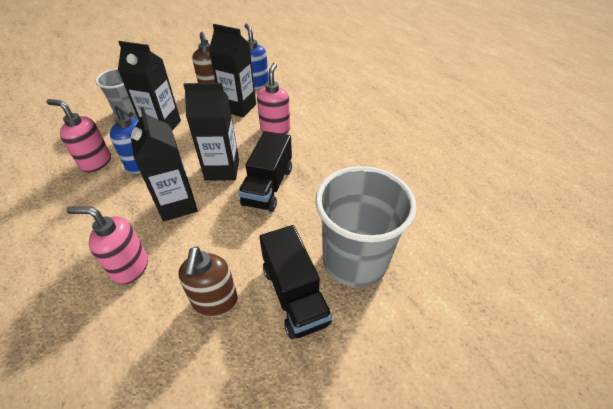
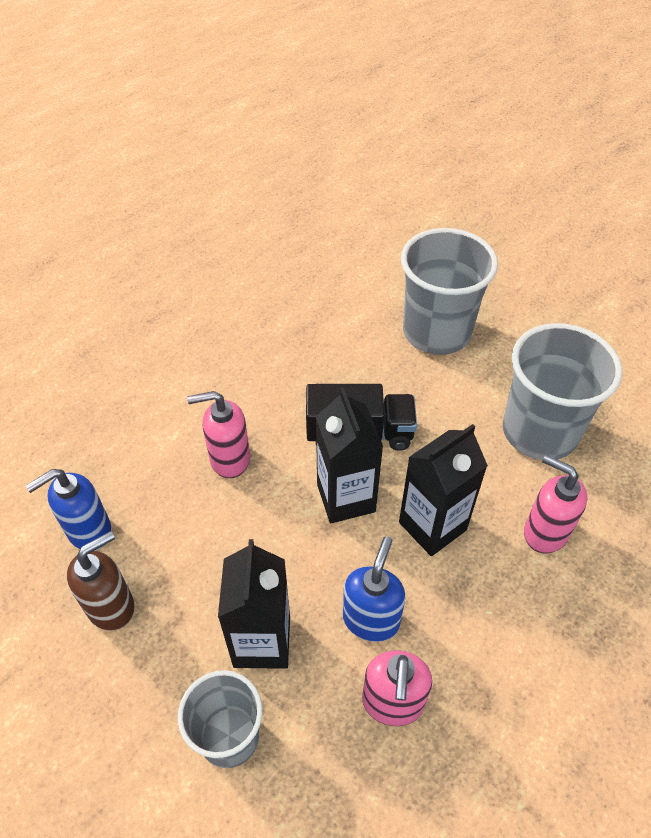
camera: 105 degrees left, 5 degrees up
pink soap dispenser [67,206,148,284] -> pink soap dispenser turned 135 degrees clockwise [524,455,587,553]
brown soap dispenser [178,246,238,317] -> grey cup [503,323,622,460]
black carton [209,24,256,117] -> none
black truck [259,225,332,339] -> none

